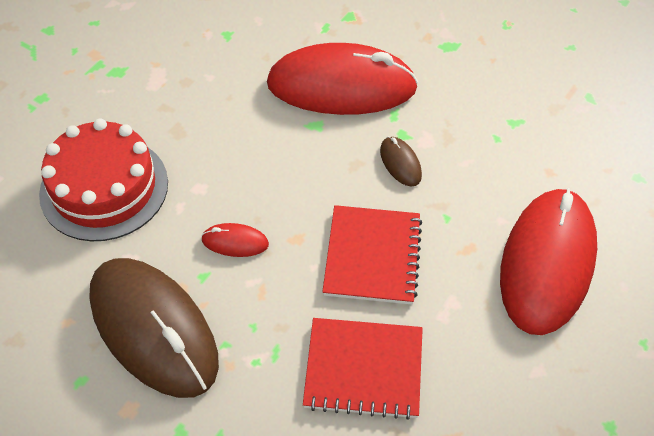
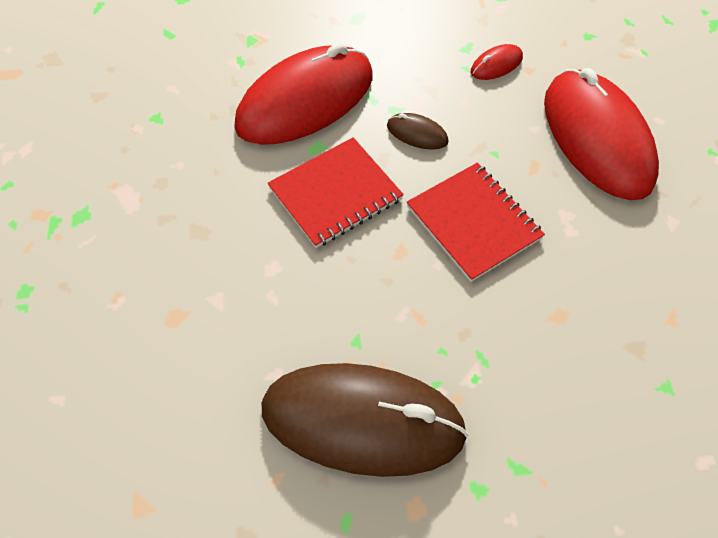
camera: 40 degrees left, 5 degrees up
red cake [39,118,168,241] -> none
red mouse [201,223,269,257] -> red mouse moved to [471,44,523,80]
red notebook [303,318,423,420] -> red notebook moved to [267,137,404,248]

